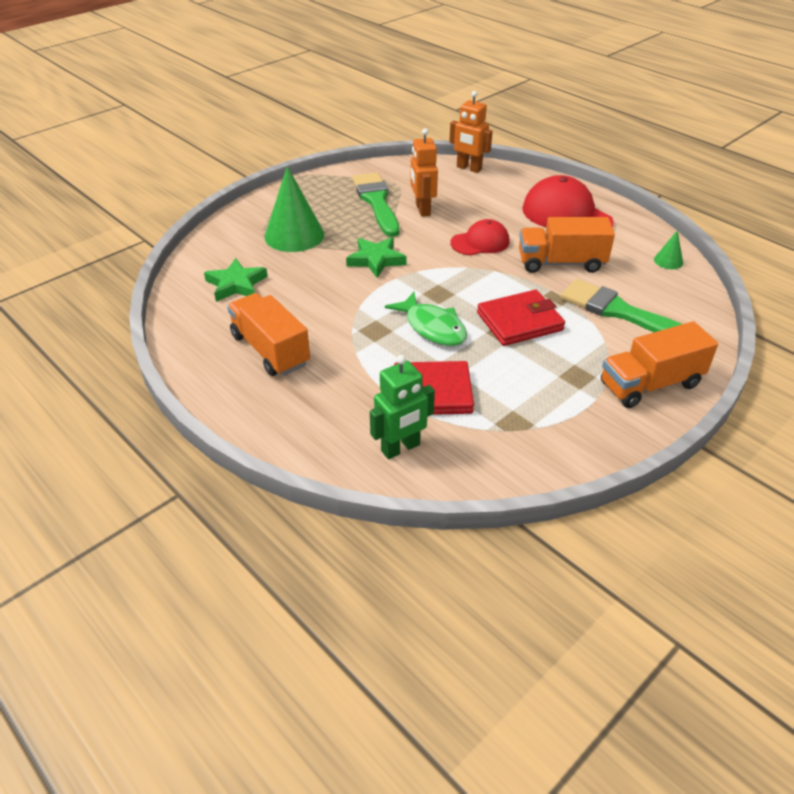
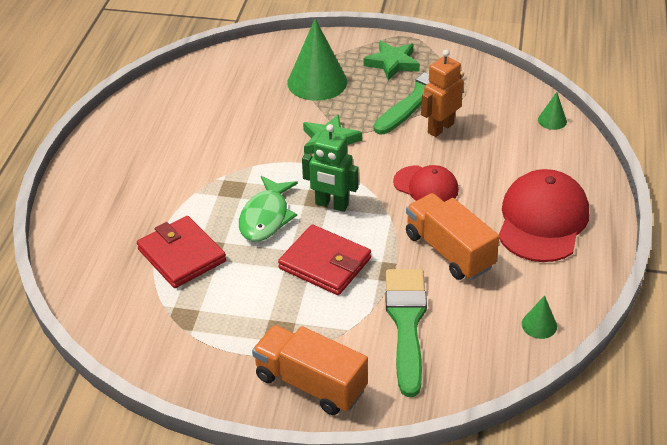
camera: 55 degrees right, 0 degrees up
green star [204,258,268,302] -> green star moved to [363,41,420,81]
orange truck [227,293,310,376] -> none
green robot [370,355,435,459] -> green robot moved to [302,124,359,212]
orange robot [449,91,493,173] -> green cone [538,92,567,130]

